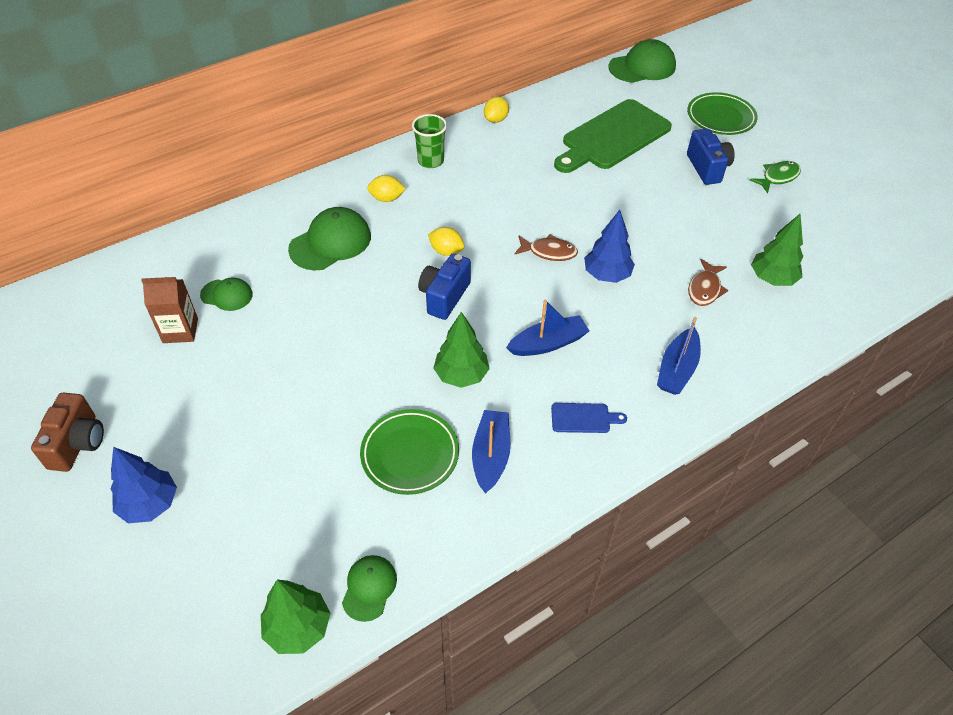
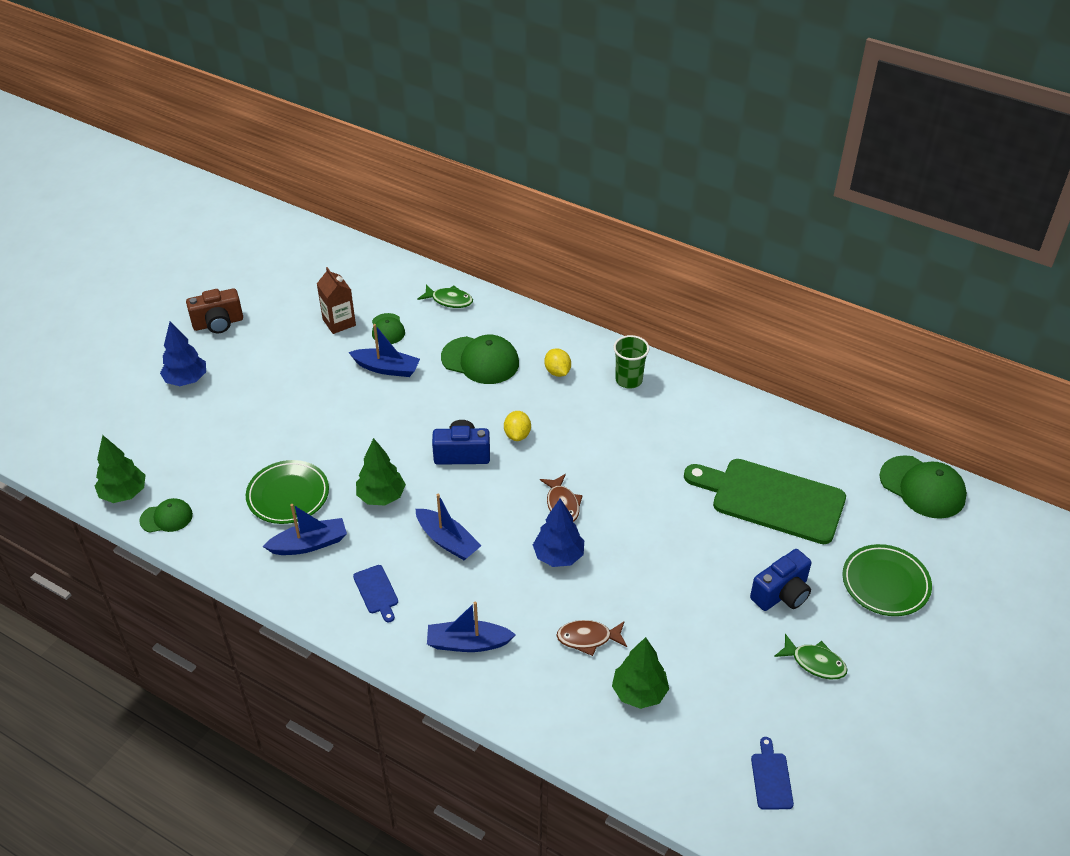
camera: 65 degrees right, 5 degrees down
yellow lemon [484,96,509,123] -> none
none -> blue boat [349,324,420,377]
none -> green fish [418,285,473,308]
none -> blue cutting board [751,737,794,810]

